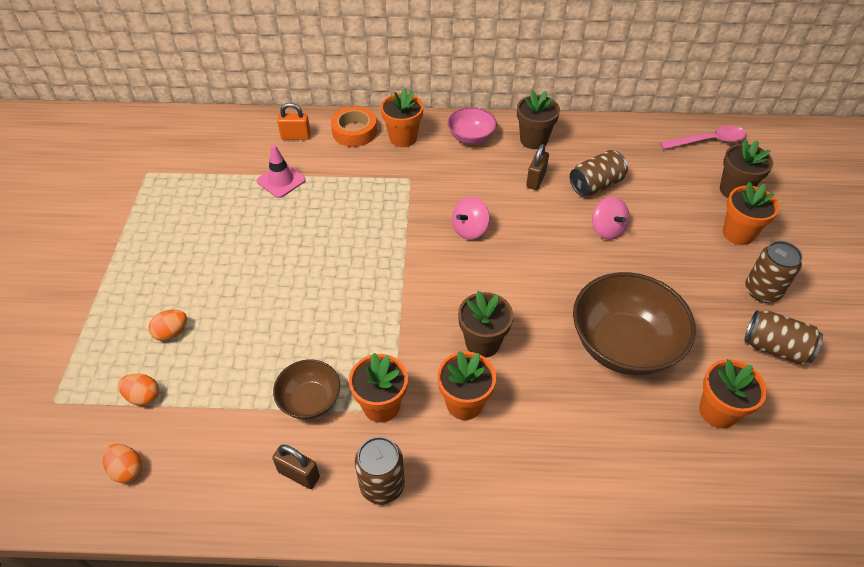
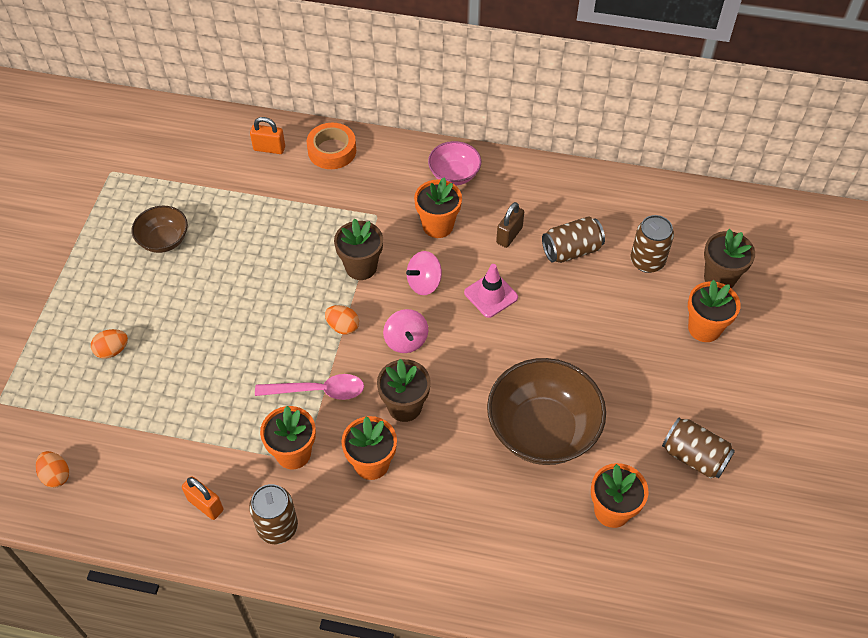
camera: 10 degrees right, 5 degrees up
orange egg [118,374,159,406] -> orange egg moved to [325,305,359,334]
pink traffic cone [257,145,306,198] -> pink traffic cone moved to [464,264,518,318]
brown padlock [272,444,320,489] -> orange padlock [182,476,223,520]
brown bowl [273,359,340,420] -> brown bowl moved to [132,206,188,253]
orange flower pot [381,88,423,147] -> orange flower pot moved to [414,177,462,238]
brown flower pot [517,91,560,149] -> brown flower pot moved to [334,218,383,280]
pink spinning top [592,197,630,240] -> pink spinning top moved to [383,309,428,353]
pink spoon [660,125,747,149] -> pink spoon moved to [255,374,364,400]
brown can [745,241,802,303] -> brown can moved to [630,215,674,273]

